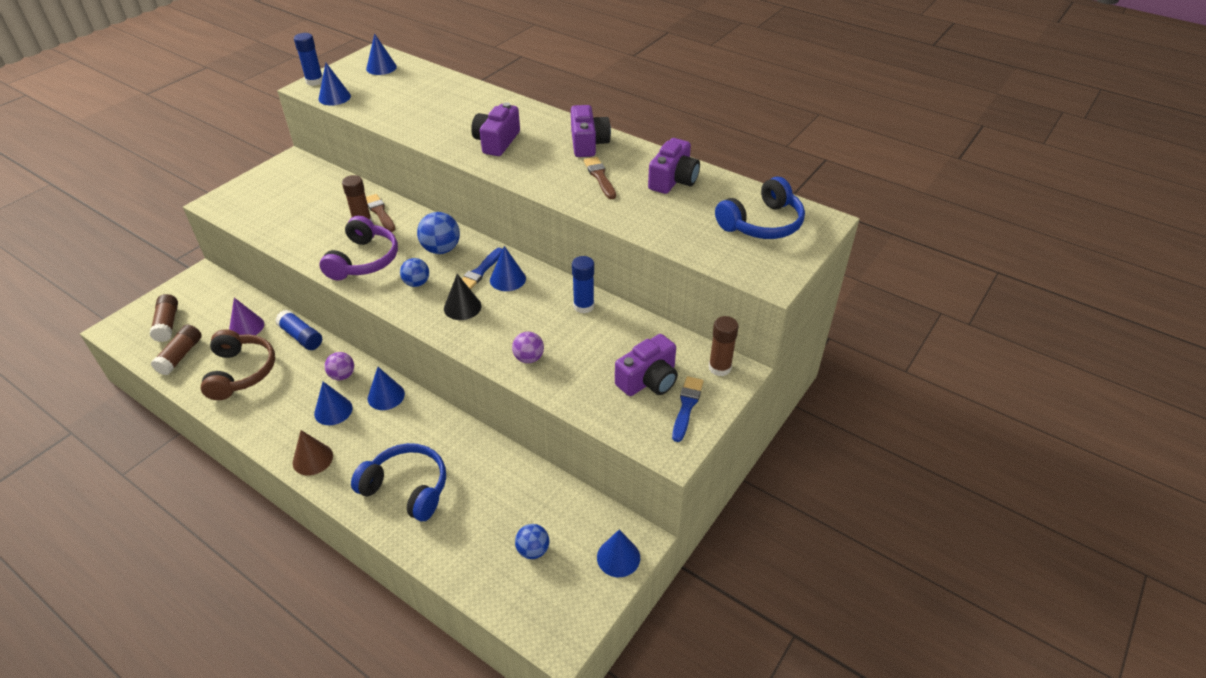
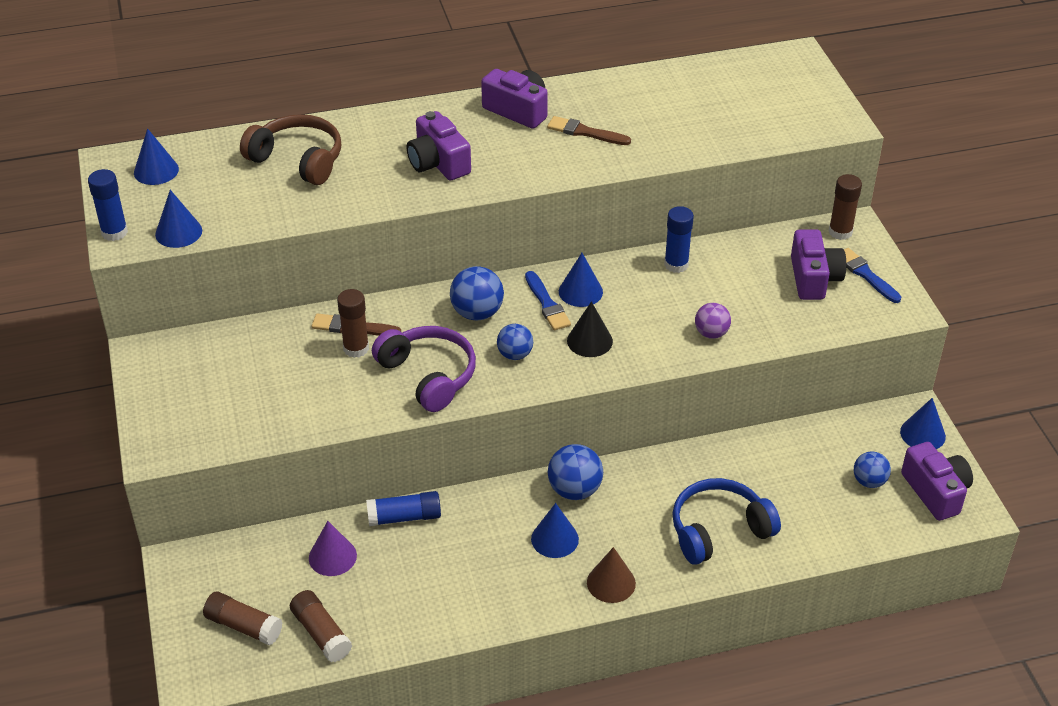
camera: 50 degrees left, 0 degrees up
brown headphones [201,329,275,400] -> brown headphones moved to [240,114,341,185]
purple ball [324,352,354,380] -> none
blue cone [368,367,405,410] -> blue ball [547,444,603,500]
purple camera [648,138,700,194] -> purple camera moved to [901,442,973,521]
blue headphones [715,177,805,239] -> none

